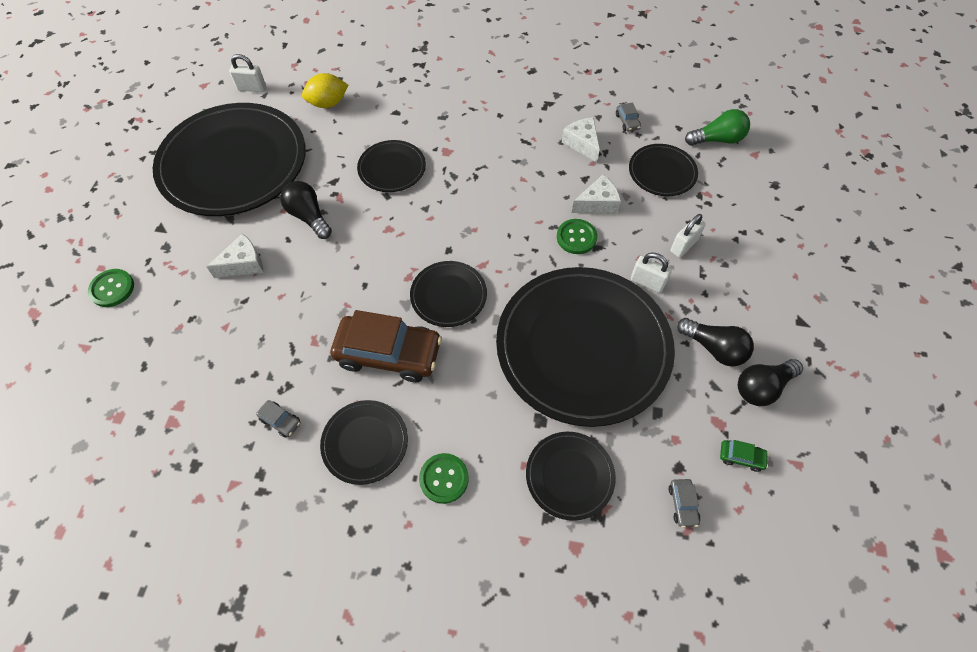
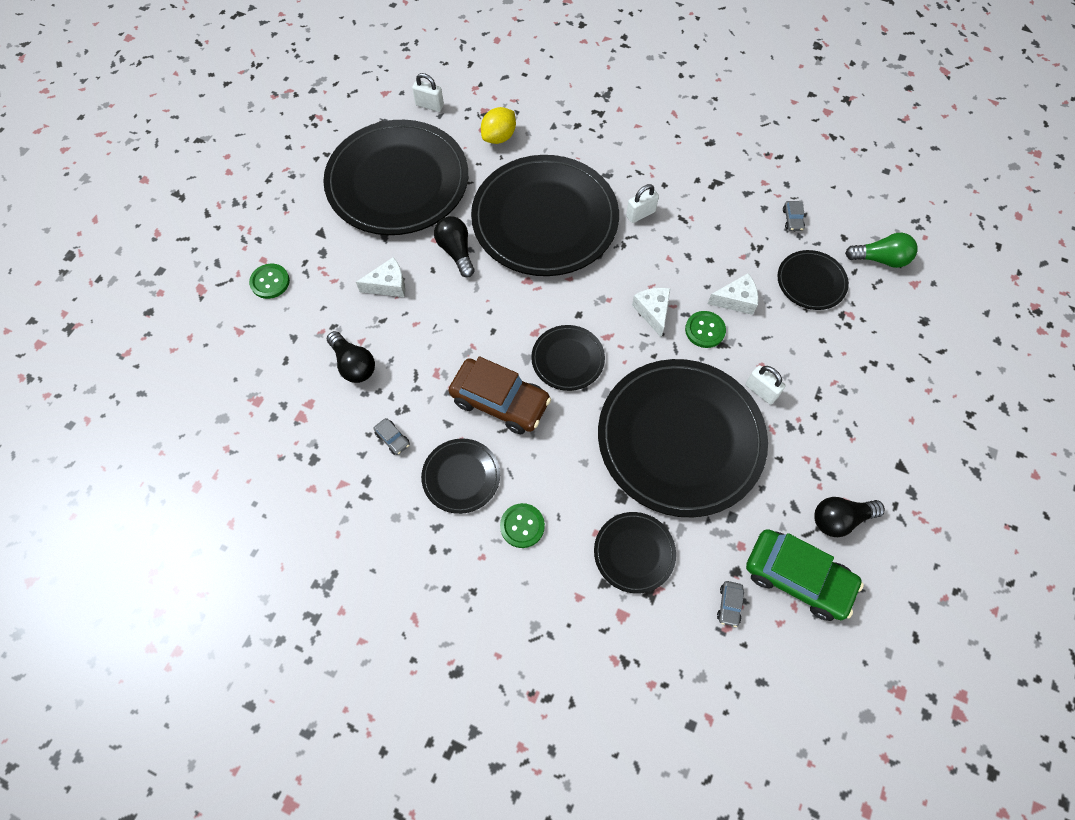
camera: 15 degrees right, 5 degrees up
yellow lemon [302,73,348,108] -> yellow lemon turned 45 degrees counterclockwise [481,107,516,144]
black plate [357,140,426,192] -> black plate [471,155,619,276], size x2.18
white cheese [562,118,600,162] -> white cheese moved to [632,288,671,337]
white padlock [670,214,706,258] -> white padlock moved to [626,184,659,223]
black light bulb [677,318,754,367] -> black light bulb moved to [327,331,375,383]
green car [720,440,769,472] -> green car [746,529,864,621], size x2.49

